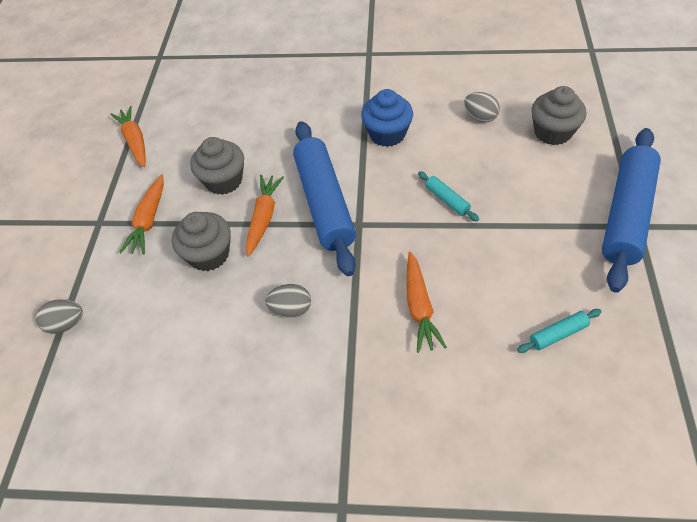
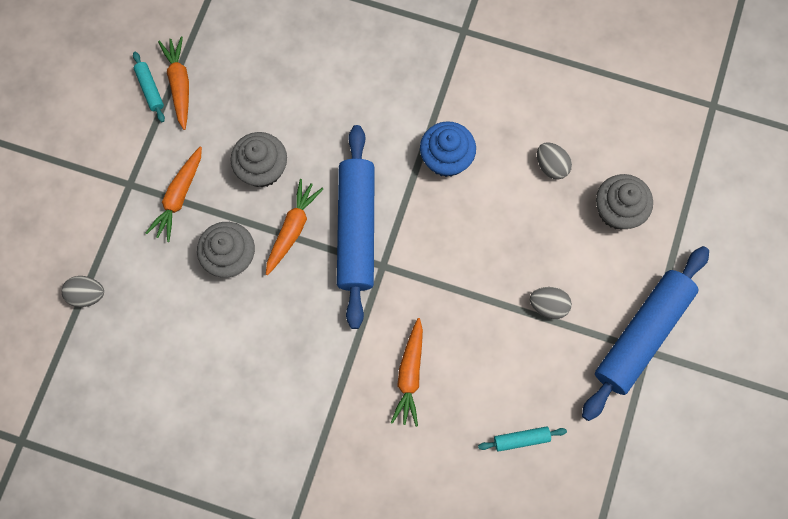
camera: 10 degrees right, 20 degrees up
grey egg [265,284,311,318] -> grey egg moved to [530,287,572,319]
turquoise rolling pin [418,171,479,222] -> turquoise rolling pin moved to [133,52,165,122]

